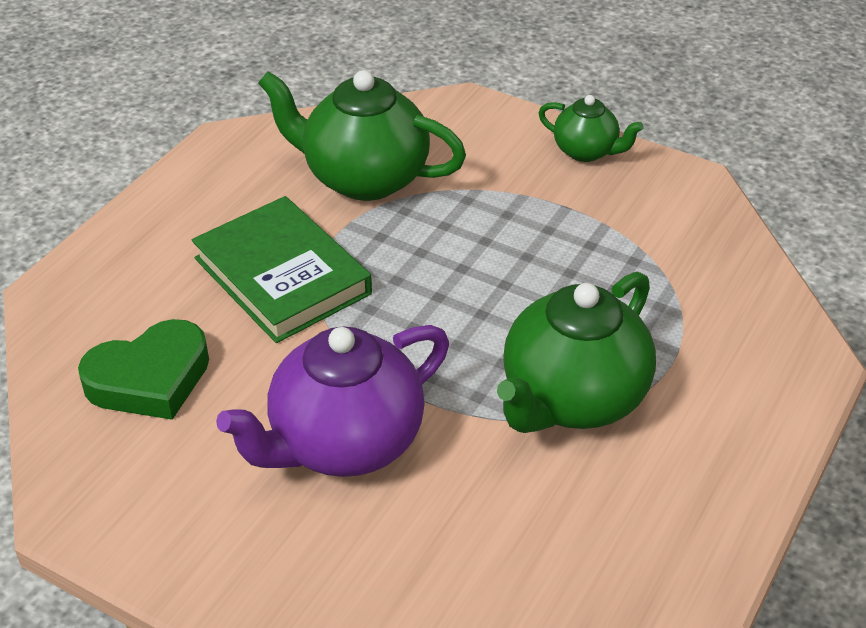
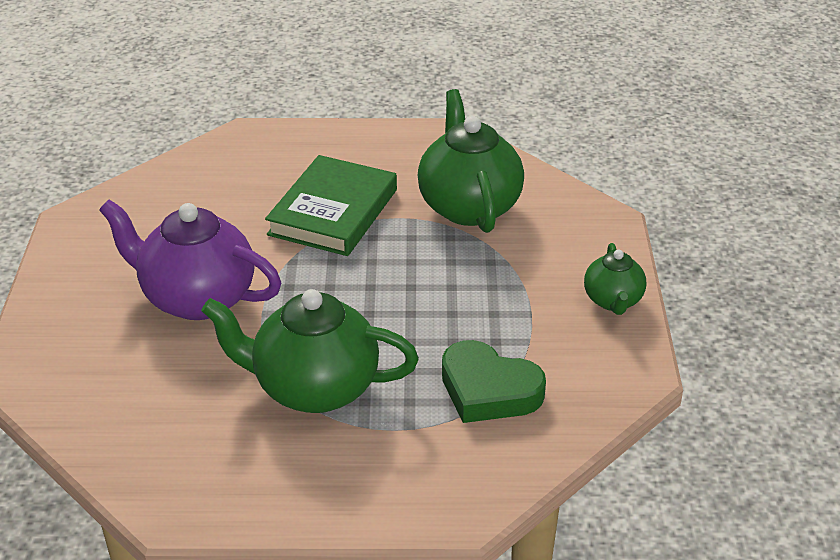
camera: 60 degrees right, 5 degrees down
green heart [78,319,209,420] -> green heart moved to [442,340,546,423]

